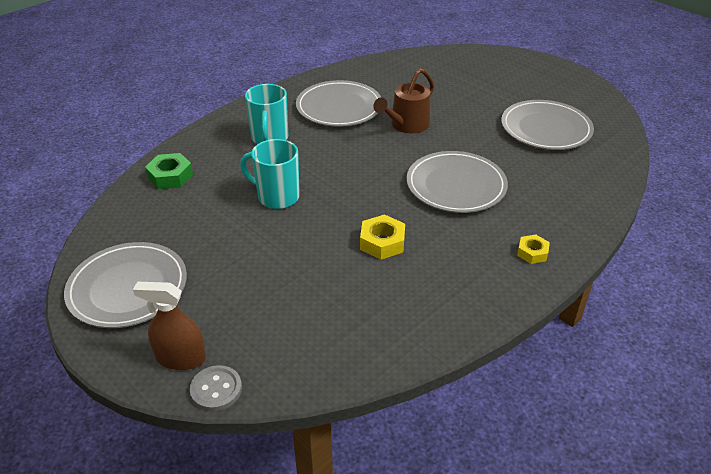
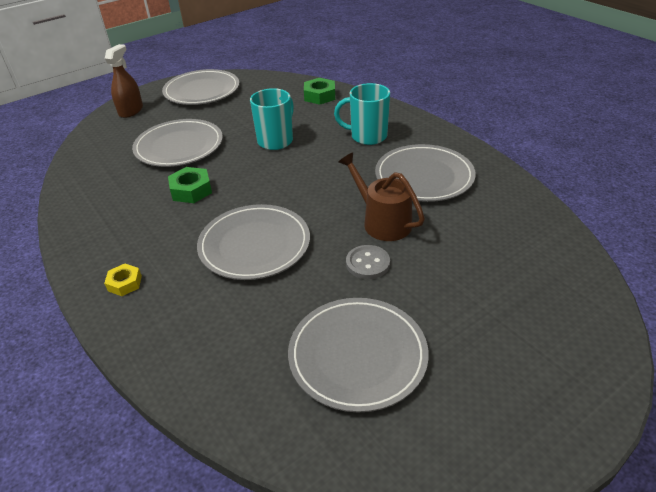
camera: 100 degrees right, 0 degrees up
grey button [190,365,242,411] -> grey button moved to [346,245,390,279]
yellow nut [360,214,405,260] -> green nut [168,167,212,203]
none -> grey plate [132,119,223,167]

